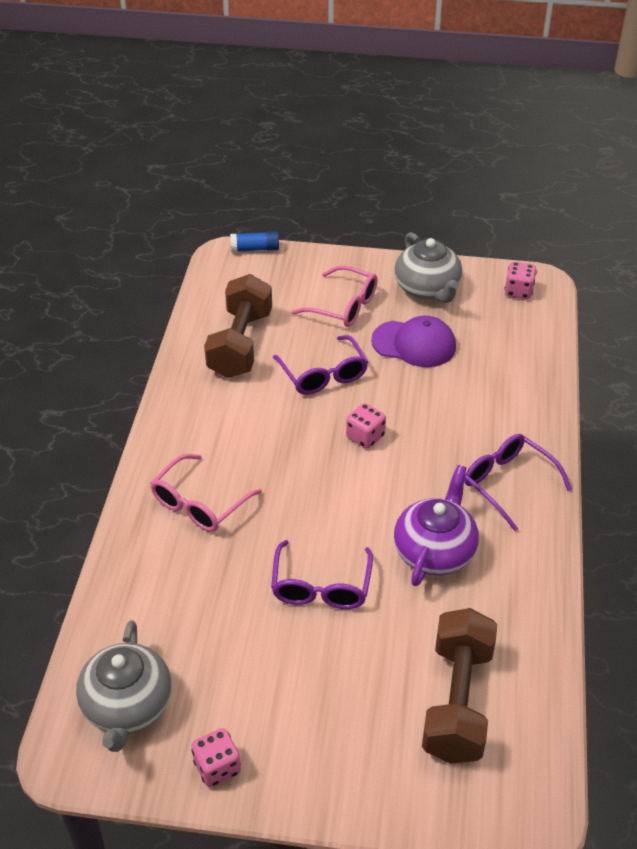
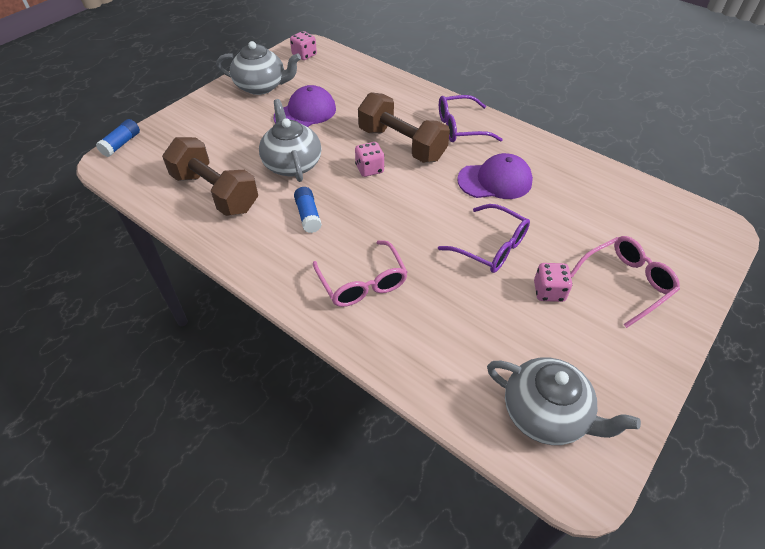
camera: 60 degrees left, 5 degrees up
pink dice [191,728,241,787] -> pink dice moved to [534,263,573,302]
purple glasses [273,335,368,395] -> grey teapot [259,99,321,182]
pink glasses [292,265,378,327] -> pink glasses moved to [570,236,680,328]
purple teapot [394,465,479,586] -> purple cap [457,153,533,199]
brown dumbbell [422,608,497,764] -> brown dumbbell moved to [358,92,450,163]
none -> blue glue stick [294,187,322,233]

